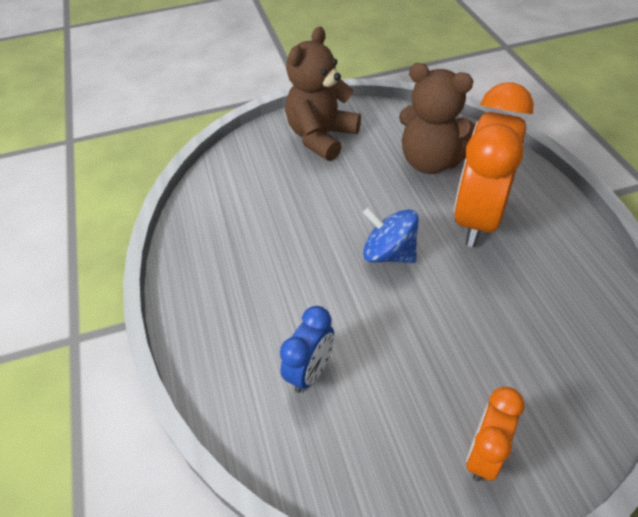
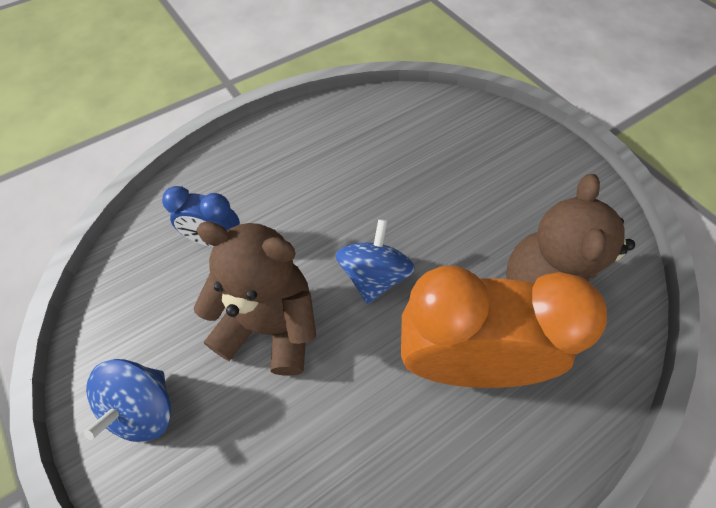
camera: 70 degrees right, 10 degrees up
brown teddy bear [285,27,361,161] -> brown teddy bear moved to [194,221,316,376]
orange clock [466,387,525,482] -> blue spinning top [84,359,171,442]

